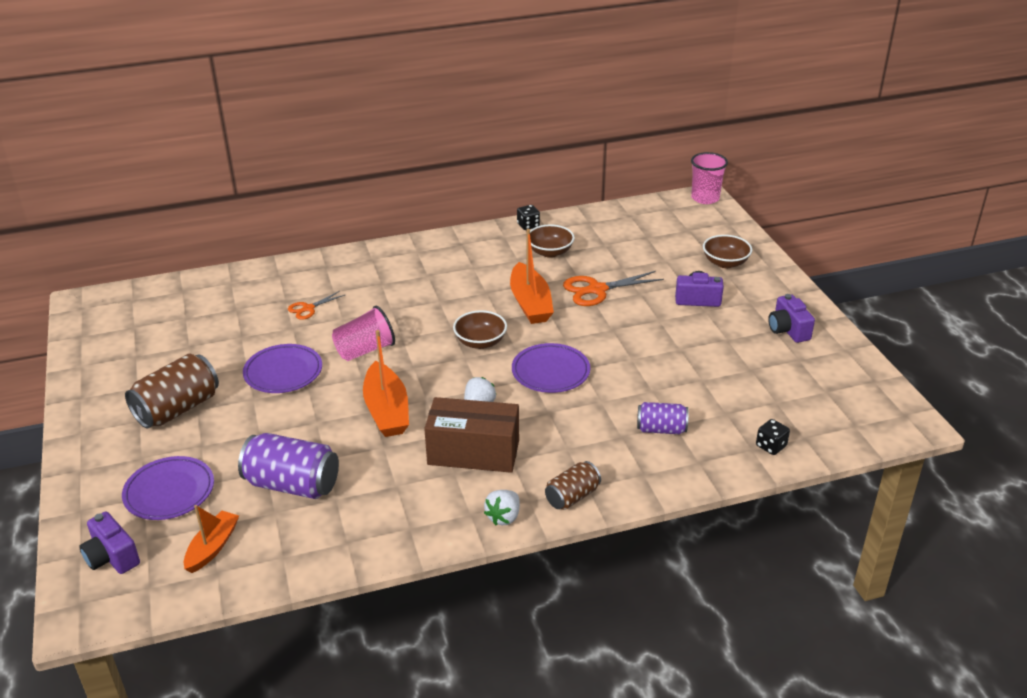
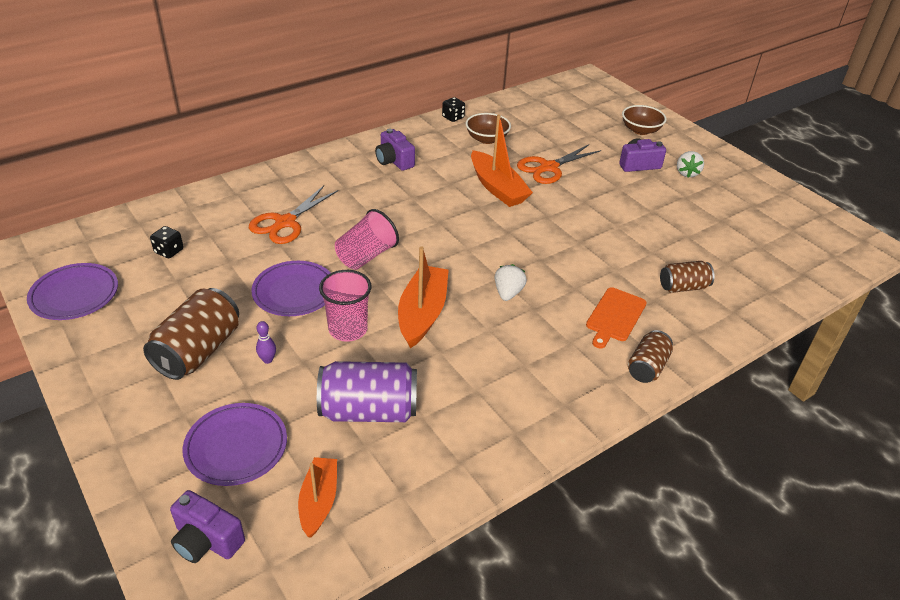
camera: 20 degrees left, 5 degrees up
orange scissors [288,291,346,320] -> orange scissors [249,186,338,244], size x1.73
orange boat [363,330,409,437] -> orange boat turned 135 degrees counterclockwise [398,247,449,348]
brown box [424,397,519,473] -> none
brown bowl [453,310,507,349] -> none
white strawberry [484,490,520,525] -> white strawberry moved to [677,151,704,178]
purple plate [512,343,590,393] -> purple plate moved to [27,263,118,320]
purple can [637,402,688,434] -> brown can [660,261,715,293]
pink cup [691,152,728,204] -> pink cup moved to [319,270,371,342]
black dice [756,419,790,455] -> black dice moved to [150,226,183,258]
purple camera [768,294,815,343] -> purple camera moved to [375,129,415,171]
none -> purple bowling pin [256,321,276,364]
none -> orange cutting board [586,287,647,348]

